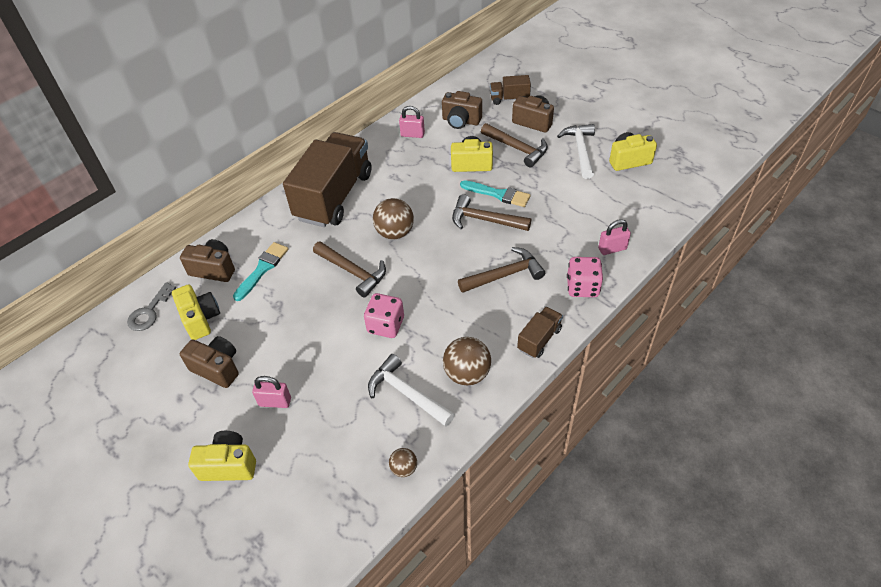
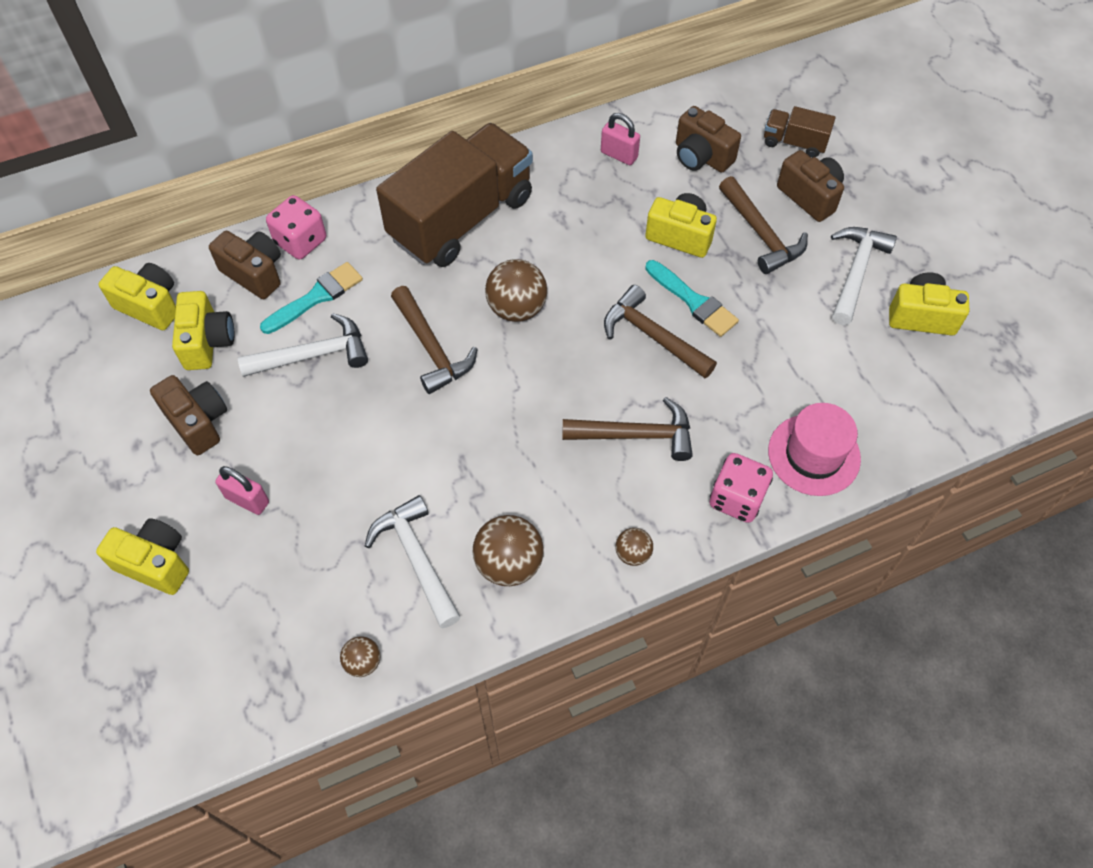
camera: 20 degrees right, 10 degrees up
grey key [127,282,176,331] -> yellow camera [99,263,176,330]
pink dice [364,293,404,338] -> pink dice moved to [266,195,326,260]
brown truck [517,307,563,358] -> brown ball [616,528,653,566]
pink padlock [598,219,631,255] -> pink hat [768,403,861,496]
none -> white hammer [238,313,368,377]

